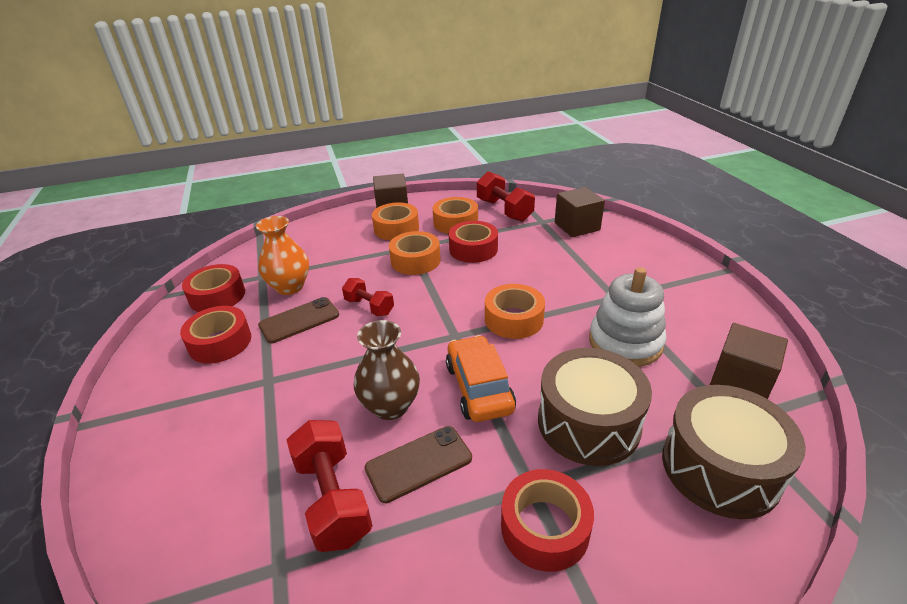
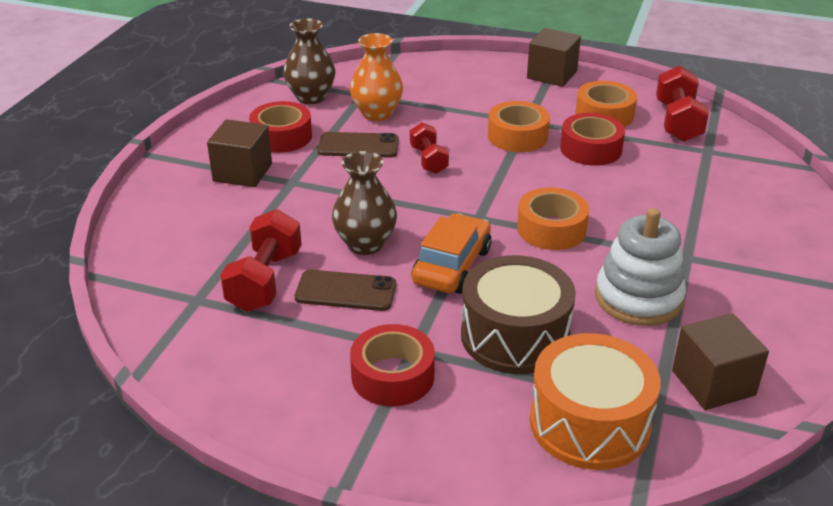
camera: 35 degrees right, 0 degrees up
red tape [182,264,245,312] -> brown vase [283,18,336,104]
orange tape [372,203,419,241] -> none
brown cube [555,187,605,237] -> brown cube moved to [207,119,272,187]
brown drum [662,385,806,519] -> orange drum [530,333,661,470]

